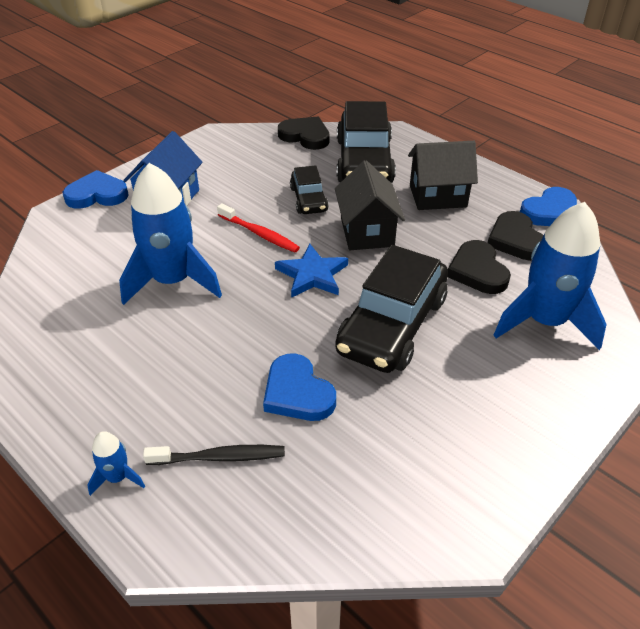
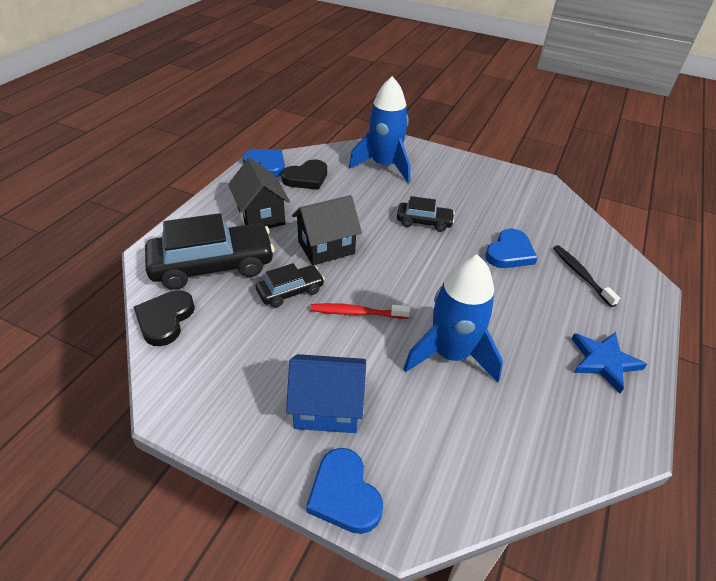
camera: 110 degrees left, 0 degrees up
blue rocket [87,431,145,496] -> none
red toothbrush [217,203,300,252] -> red toothbrush turned 105 degrees counterclockwise [310,303,410,319]
blue star [275,244,348,298] -> blue star moved to [572,332,647,393]
black car [335,245,448,373] -> black car [397,196,455,232], size x0.52
black heart [448,240,511,294] -> none

